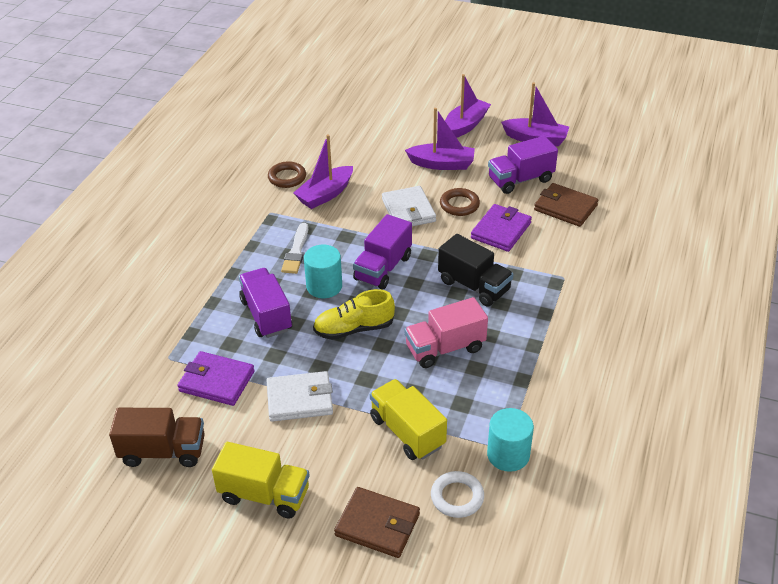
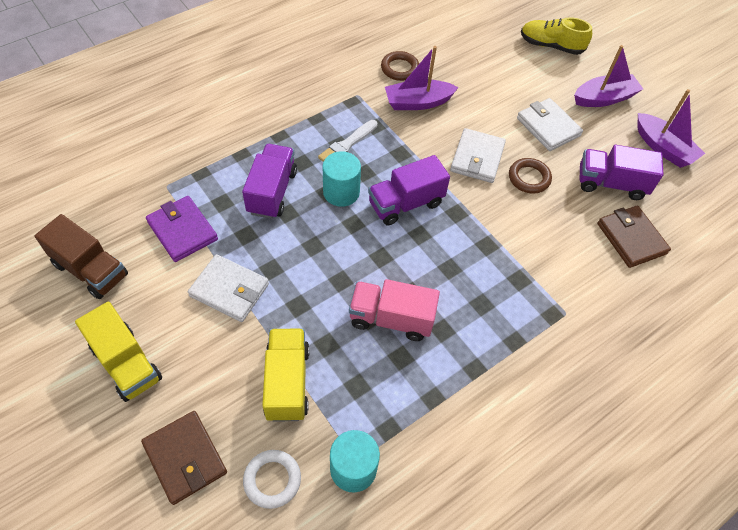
camera: 30 degrees right, 15 degrees up
yellow shoe [313,289,395,340] -> yellow shoe moved to [521,17,592,55]
purple boat [405,108,475,170] -> white wallet [517,98,583,151]
black truck [438,234,513,307] -> none
purple wallet [471,204,532,252] -> none

